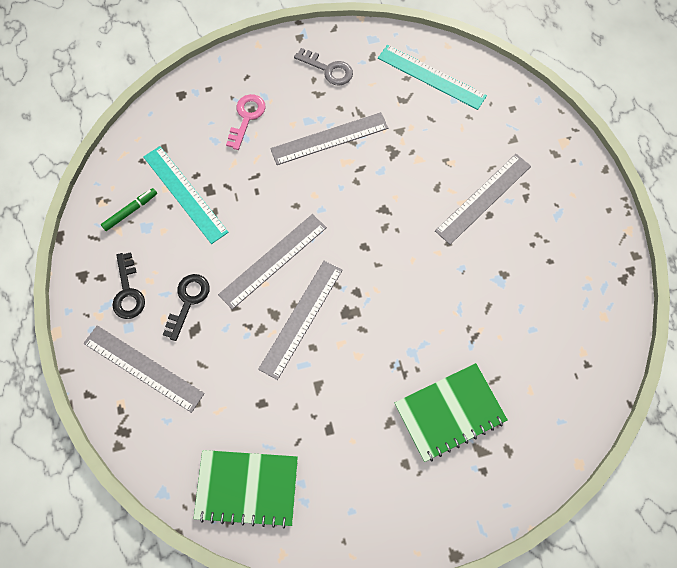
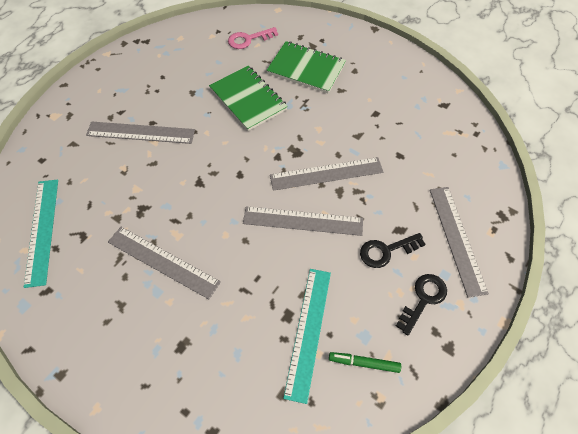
camera: 130 degrees left, 10 degrees down
green notebook [193,450,298,528] -> green notebook moved to [209,66,288,131]
pink key [226,94,266,150] -> pink key moved to [228,27,278,49]
grey key [294,48,353,86] -> none

